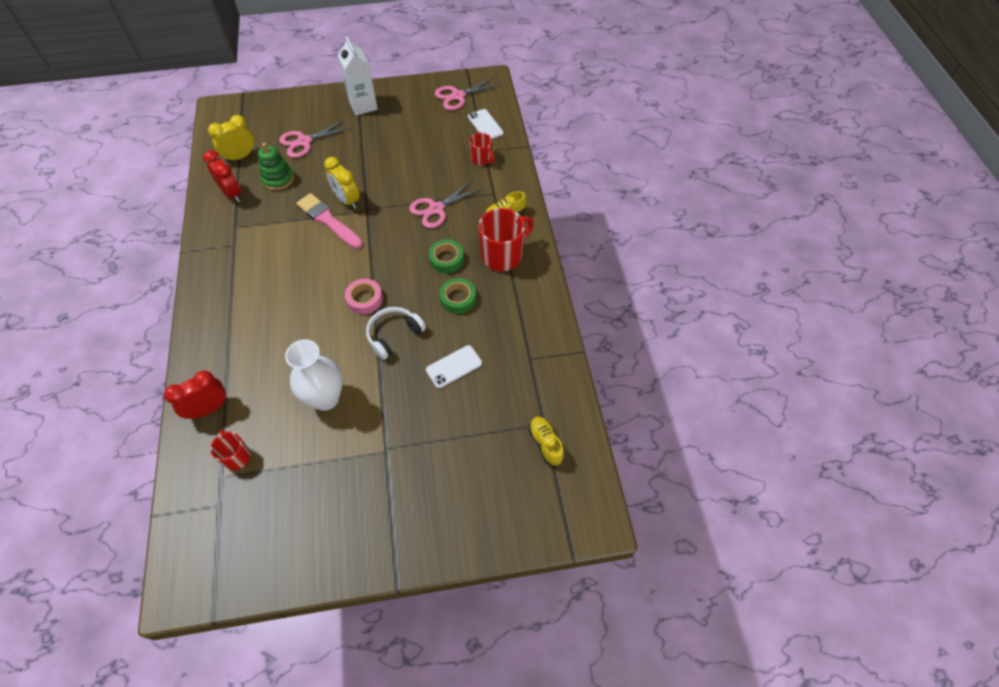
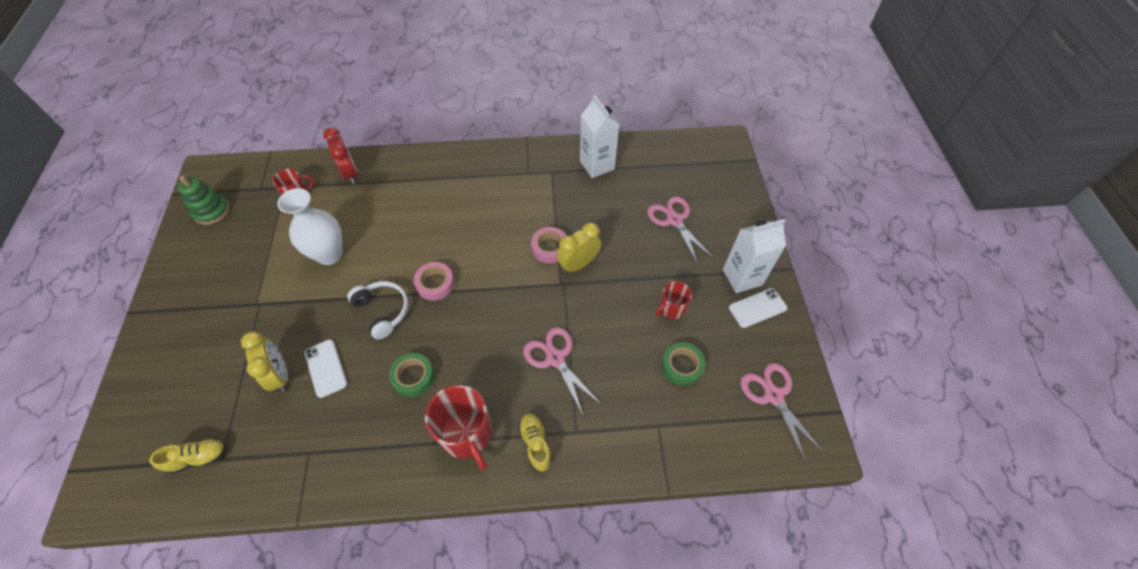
camera: 95 degrees right, 0 degrees up
red clock [203,150,241,202] -> white carton [580,95,619,178]
yellow clock [208,115,255,162] -> yellow clock moved to [241,331,288,392]
green stacking toy [258,143,294,191] -> green stacking toy moved to [178,175,230,225]
pink brush [296,193,363,249] -> pink tape [531,227,566,263]
green tape [429,239,464,273] -> green tape moved to [661,342,705,386]
white phone [468,109,503,139] -> white phone moved to [729,288,787,328]
red mug [469,132,495,165] -> red mug moved to [656,281,692,319]

